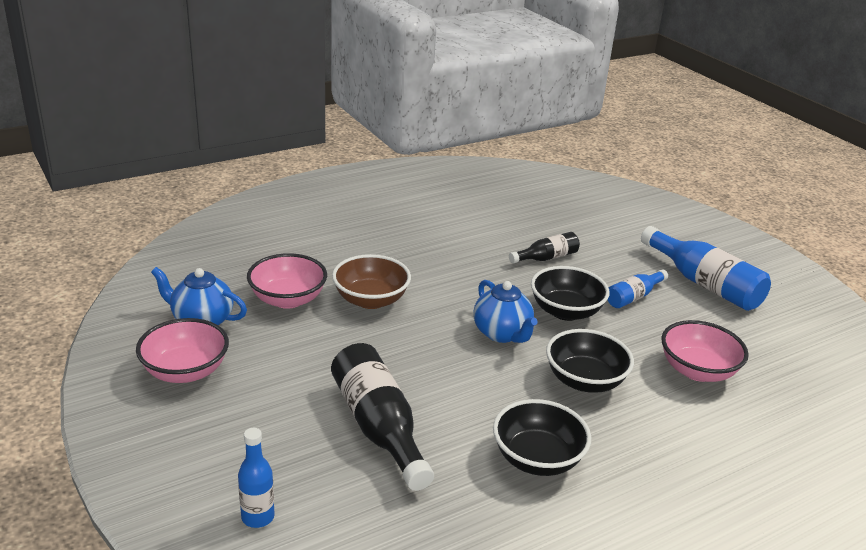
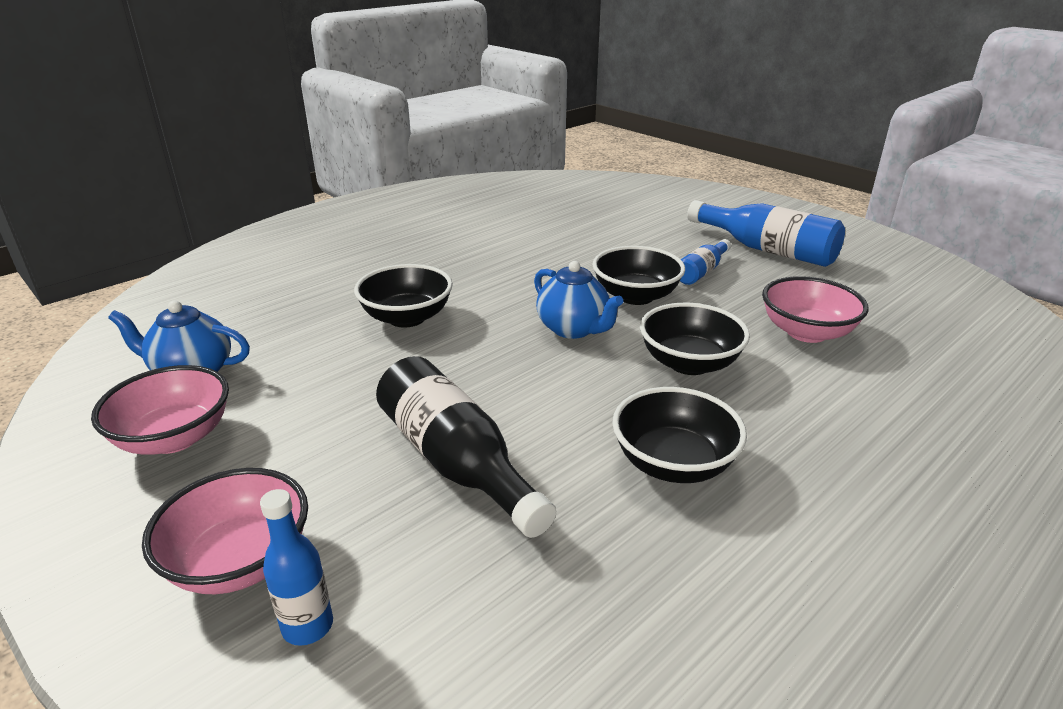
camera: 10 degrees left, 0 degrees up
pink bowl [247,253,327,309] -> pink bowl moved to [142,468,308,594]
brown bowl [332,254,411,309] -> black bowl [354,264,453,327]
black bottle [509,232,580,264] -> none

